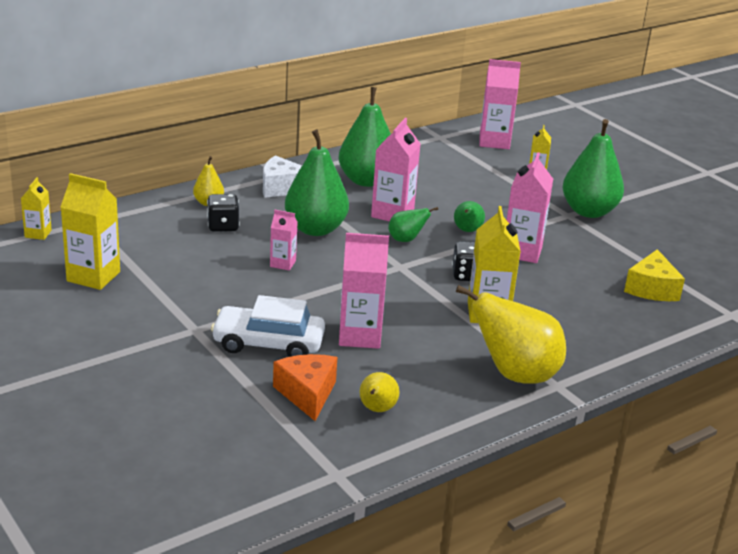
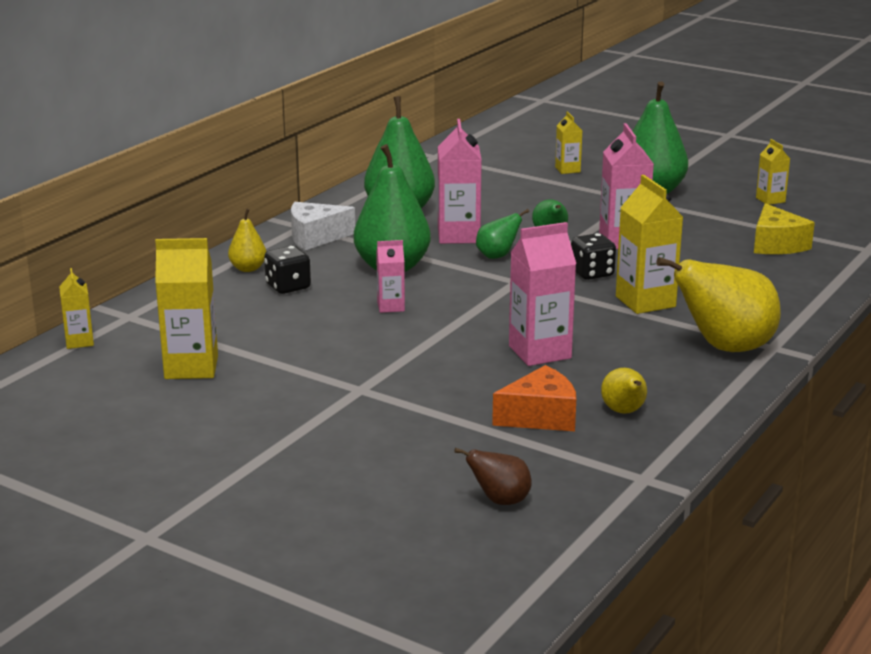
camera: 20 degrees left, 5 degrees down
white car [211,295,325,357] -> none
orange cheese [273,354,337,421] -> orange cheese turned 105 degrees clockwise [492,365,576,431]
pink carton [479,59,521,149] -> none
none -> brown pear [454,448,532,505]
none -> yellow carton [756,139,790,205]

